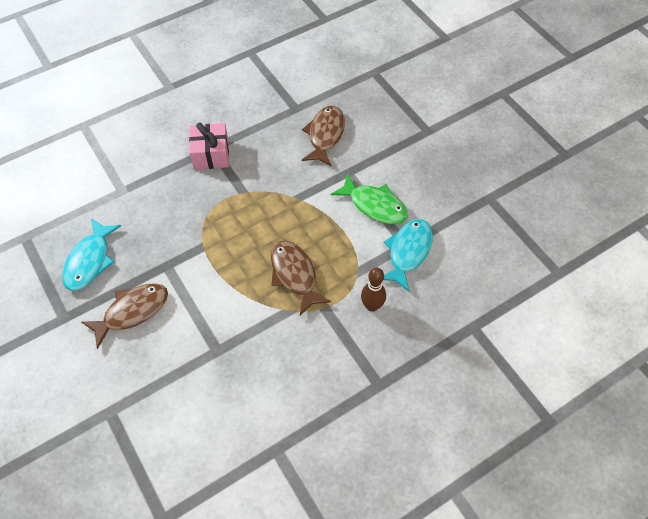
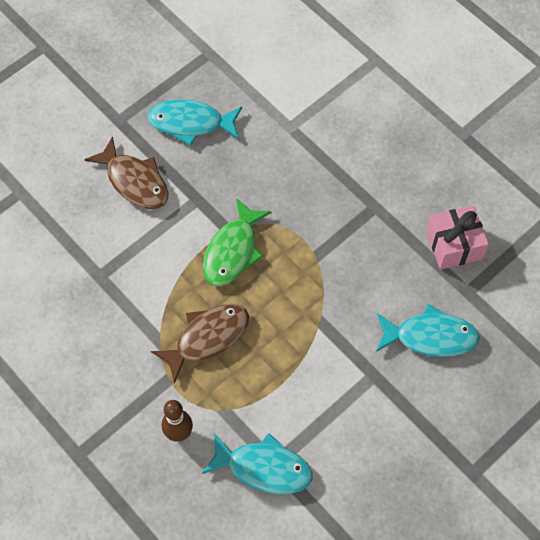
camera: 80 degrees right, 5 degrees up
pink gift [189,122,229,170] -> pink gift moved to [426,205,489,270]
brown fish [302,106,345,167] -> turquoise fish [376,304,480,357]
green fish [330,173,408,224] -> green fish moved to [203,198,272,286]

